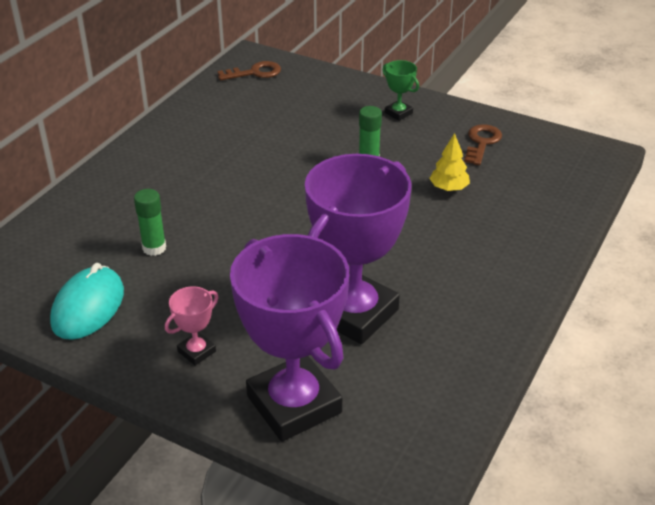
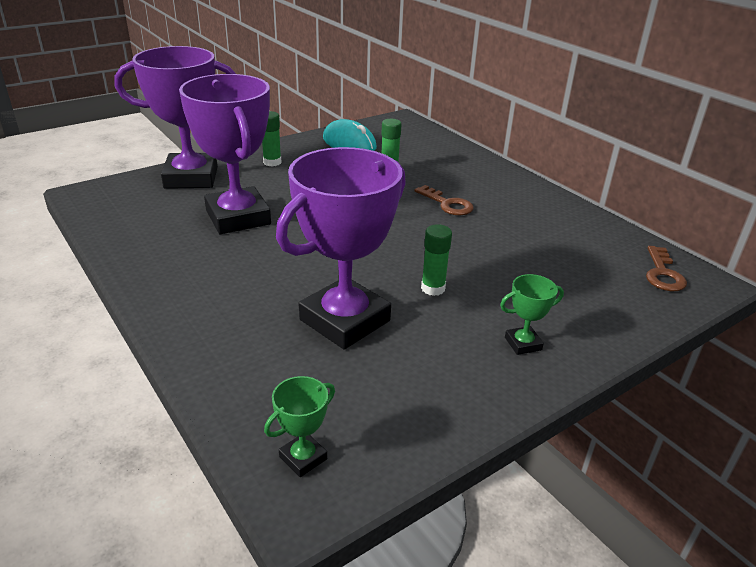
camera: 115 degrees right, 5 degrees down
pink trophy [165,286,219,365] -> green glue stick [262,111,281,167]
yellow tree [429,133,470,191] -> purple trophy [276,147,406,349]
brown key [464,124,502,165] -> brown key moved to [414,185,474,215]
none -> green trophy [264,376,335,477]

